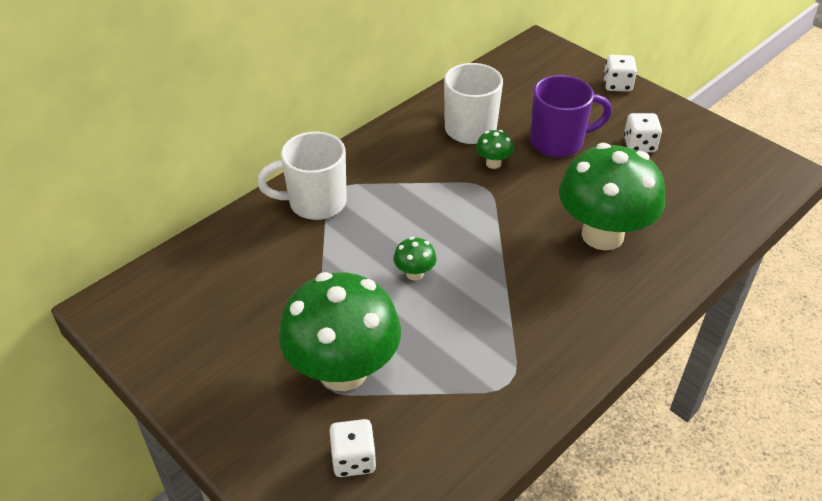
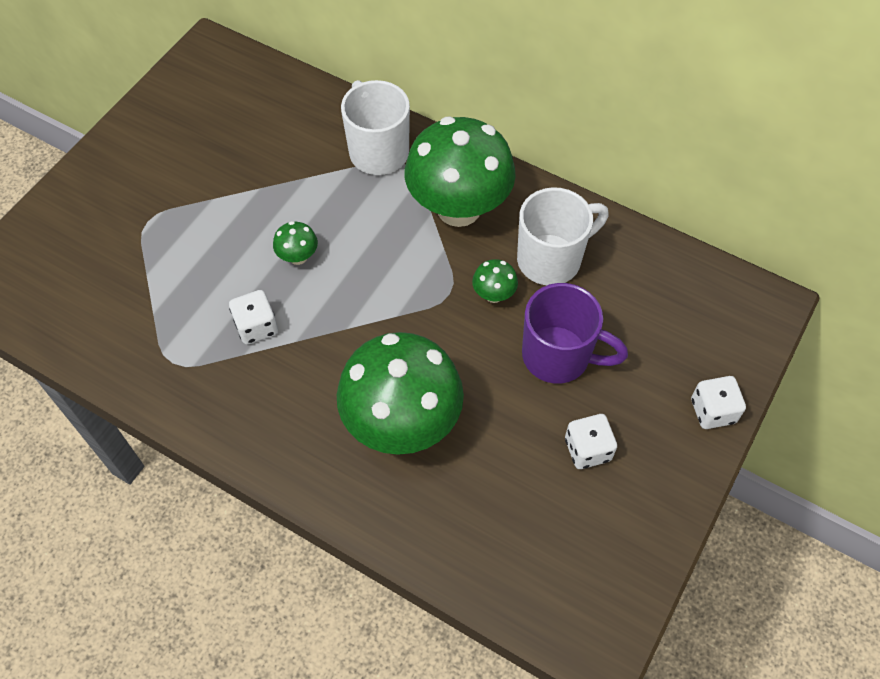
camera: 75 degrees right, 15 degrees up
green mushroom [278,272,401,391] -> green mushroom moved to [405,117,516,227]
white dice [329,419,376,477] -> white dice moved to [229,290,278,345]
purple mug [530,75,612,157] -> purple mug turned 45 degrees counterclockwise [522,283,628,384]

